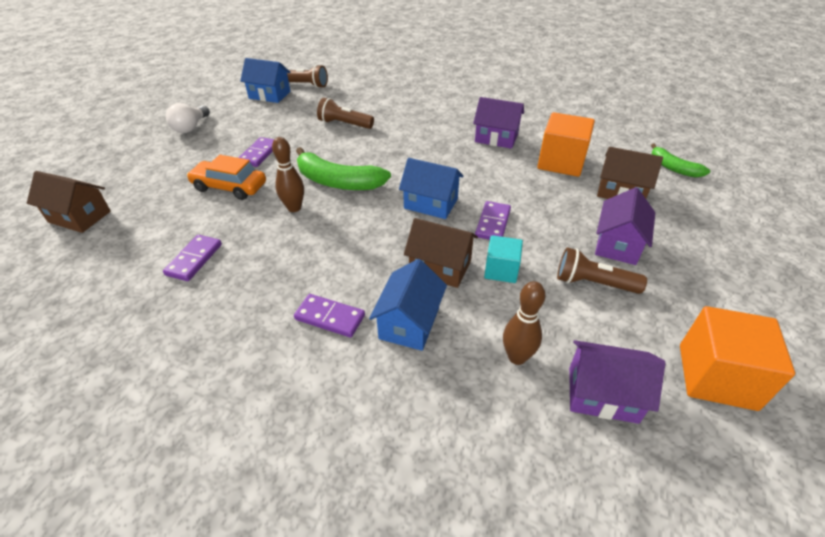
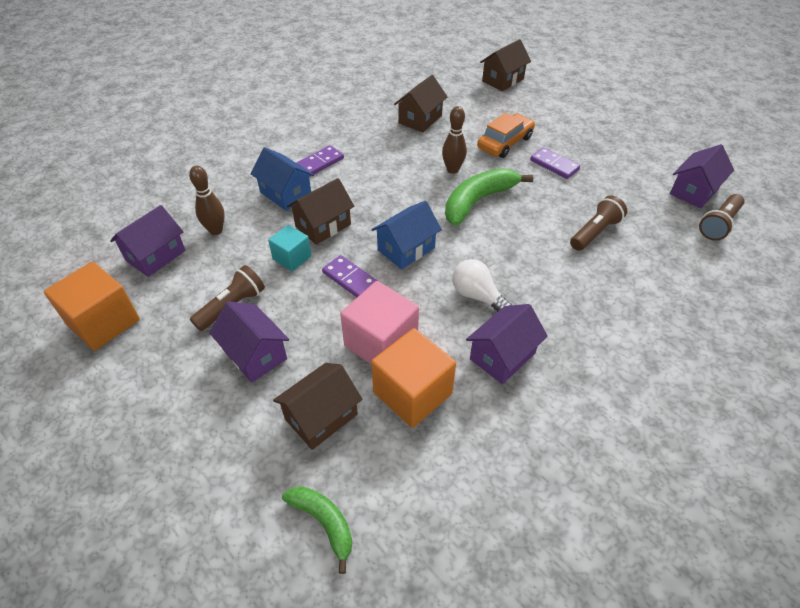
camera: 115 degrees right, 5 degrees up
purple domino [163,235,222,281] -> brown house [394,75,448,133]
white light bulb [166,103,210,133] -> white light bulb moved to [452,259,512,312]
blue house [240,58,291,103] -> purple house [670,144,734,209]
green banana [651,143,710,178] -> green banana turned 60 degrees clockwise [282,486,352,574]
none -> pink cube [340,281,419,365]

